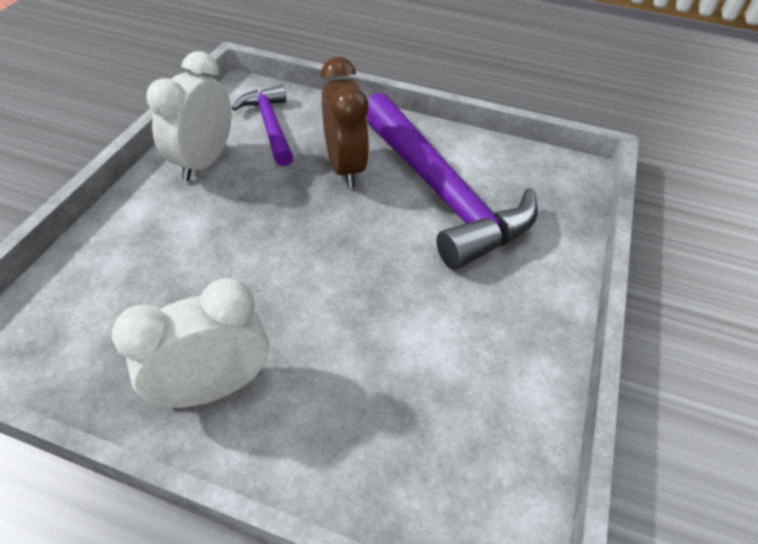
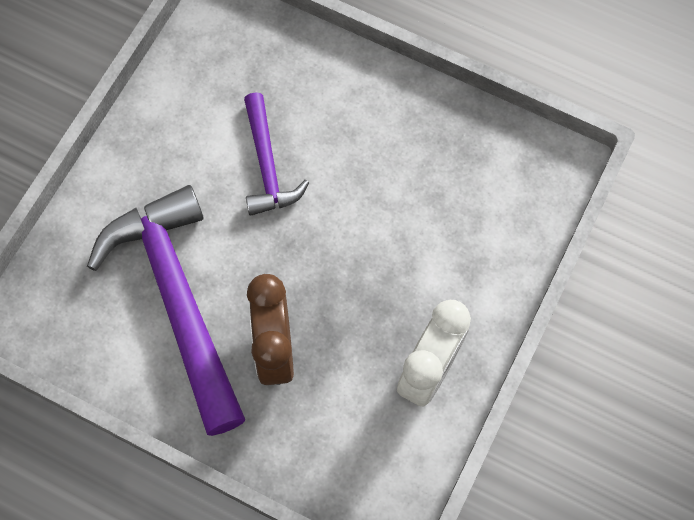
camera: 170 degrees left, 20 degrees up
white clock [112,278,269,408] -> none
purple hammer [232,85,293,166] -> purple hammer moved to [244,92,309,216]

